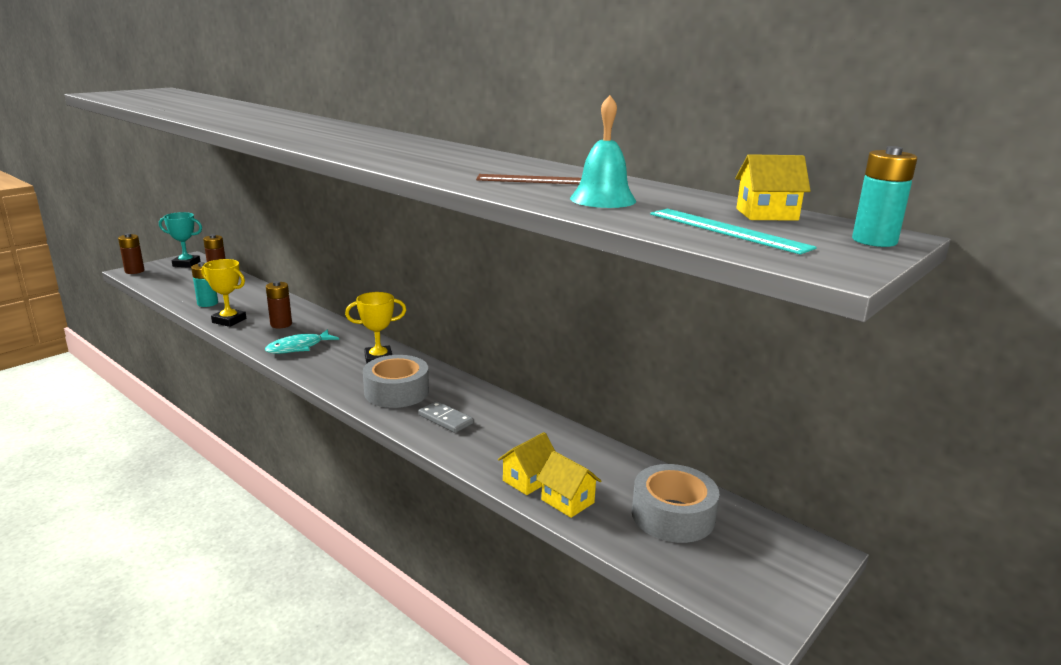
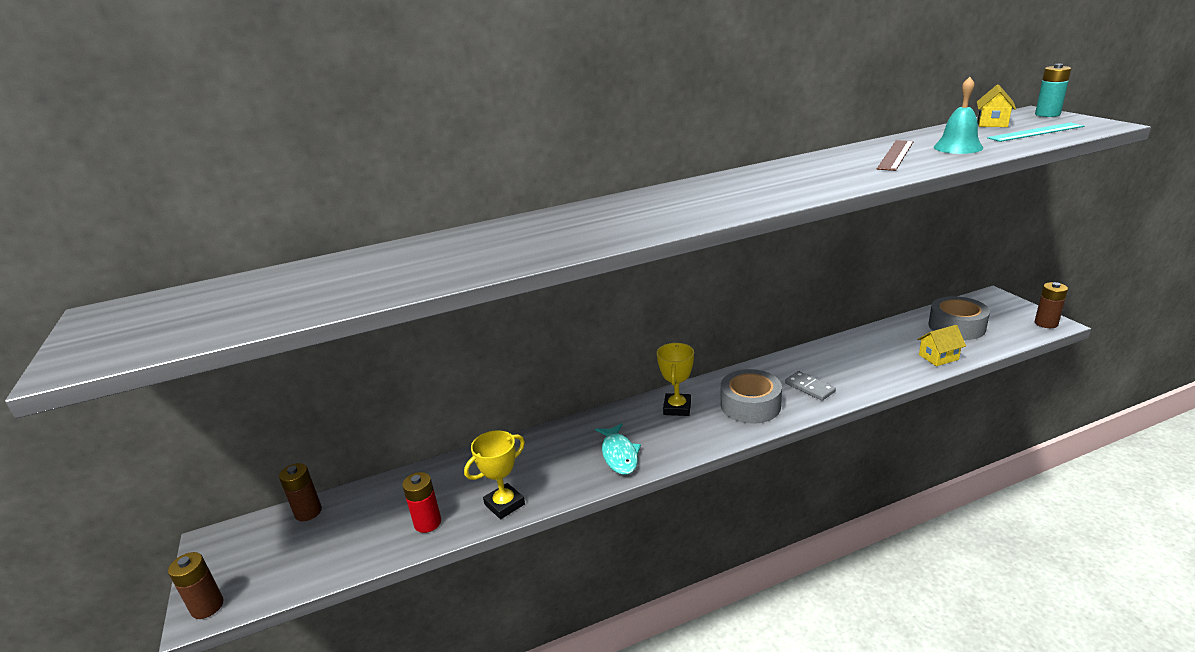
camera: 60 degrees left, 5 degrees up
turquoise trophy [159,212,202,268] -> none
turquoise battery [191,262,218,307] -> red battery [402,472,441,533]
brown battery [266,281,292,328] -> brown battery moved to [1035,282,1068,328]
grey domino [418,401,473,433] -> grey domino turned 75 degrees clockwise [785,371,836,401]
yellow house [498,432,555,495] -> none

